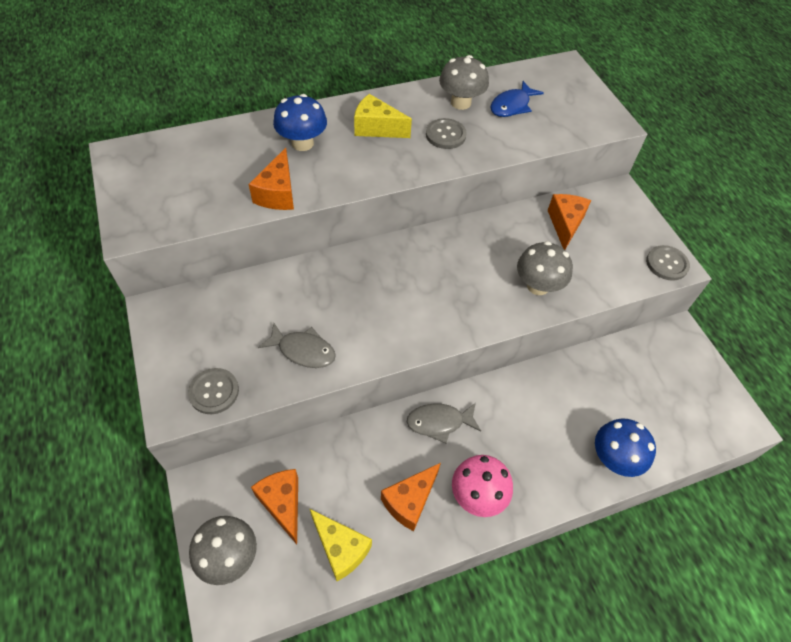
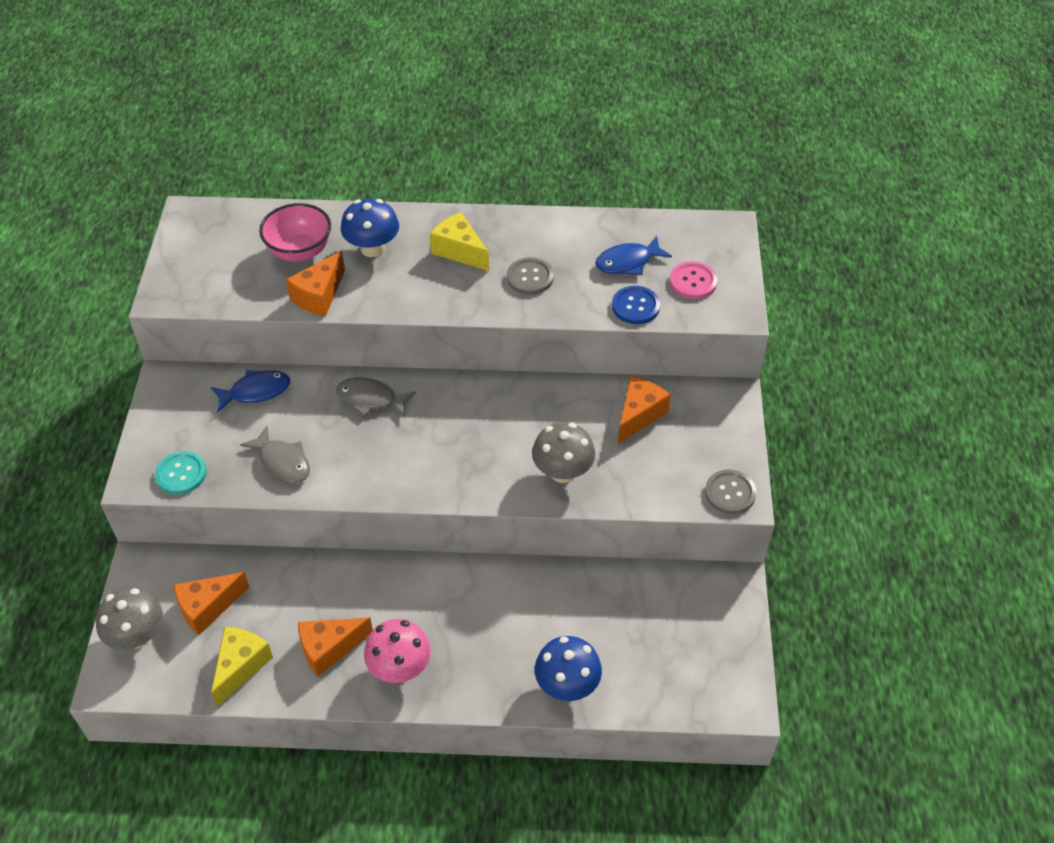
camera: 25 degrees right, 5 degrees down
grey button [188,368,239,414] -> turquoise button [155,451,207,495]
orange cheese [251,469,298,544] -> orange cheese turned 120 degrees counterclockwise [174,572,249,635]
yellow cheese [310,509,372,581] -> yellow cheese turned 135 degrees counterclockwise [211,627,273,707]
grey fish [407,403,481,443] -> grey fish moved to [336,377,416,417]
grey mushroom [439,55,489,110] -> none
none -> blue fish [211,370,290,413]
none -> pink bowl [259,203,331,262]
none -> blue button [612,286,660,324]
none -> pink button [670,262,717,299]

